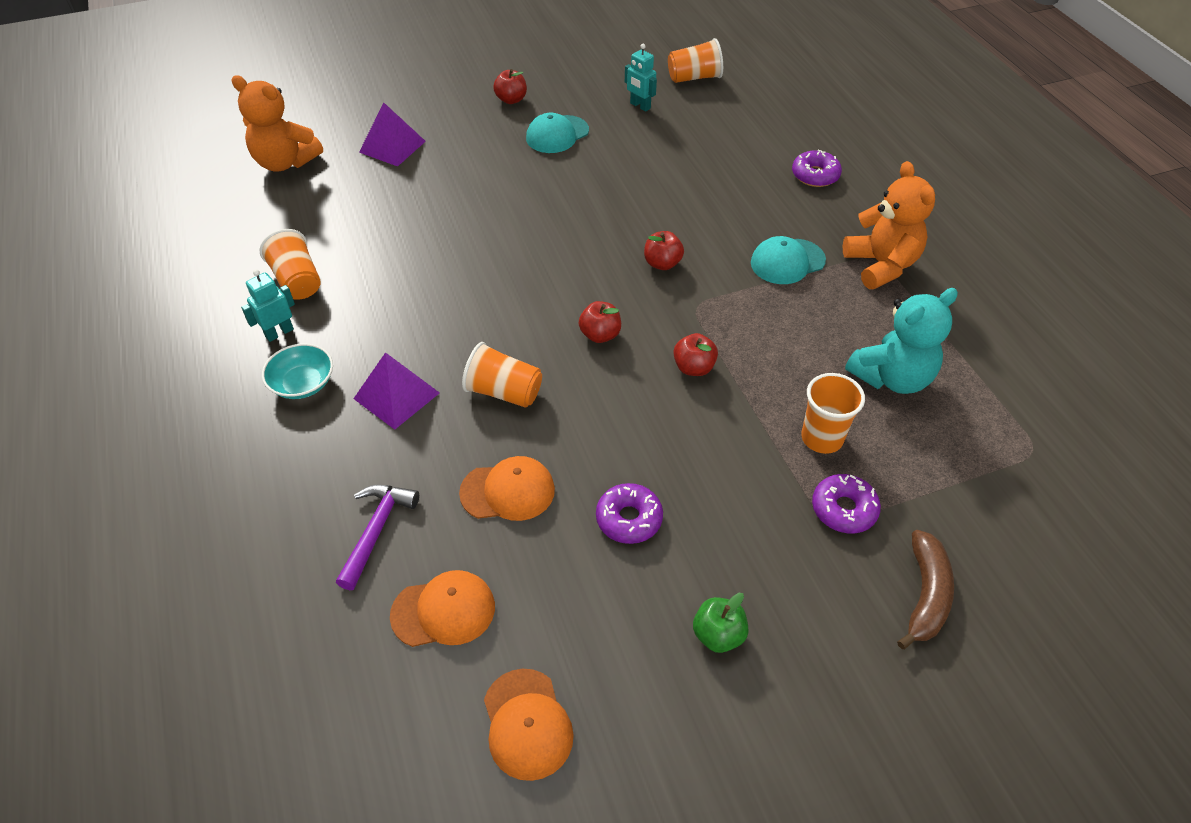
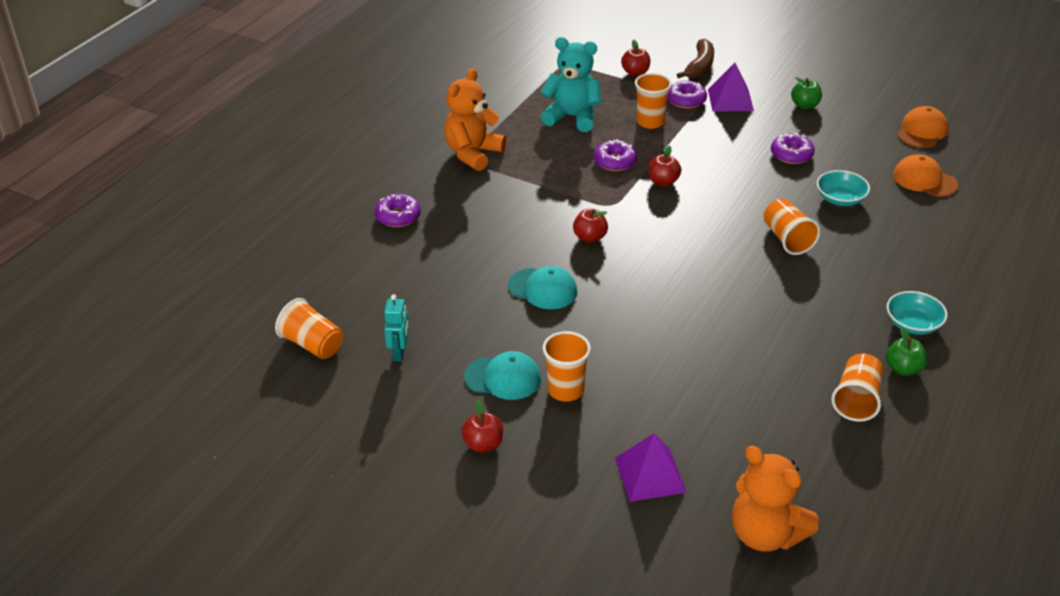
camera: 130 degrees left, 10 degrees down
orange teddy bear [231,75,323,172] -> orange teddy bear turned 150 degrees clockwise [732,446,819,552]
turquoise robot [241,269,295,342] -> green apple [886,327,927,376]
purple hammer [336,485,419,590] -> none
purple pyramid [353,352,440,430] -> purple pyramid moved to [708,63,754,111]
orange cap [459,456,555,521] -> turquoise bowl [817,170,870,206]
red apple [579,301,621,343] -> red apple moved to [621,40,650,76]
turquoise cap [751,236,826,284] -> turquoise cap moved to [508,266,577,309]
brown banana [897,530,954,649] -> brown banana turned 135 degrees clockwise [677,39,714,78]
none -> orange cup [543,331,591,402]
none -> purple donut [594,139,637,171]

